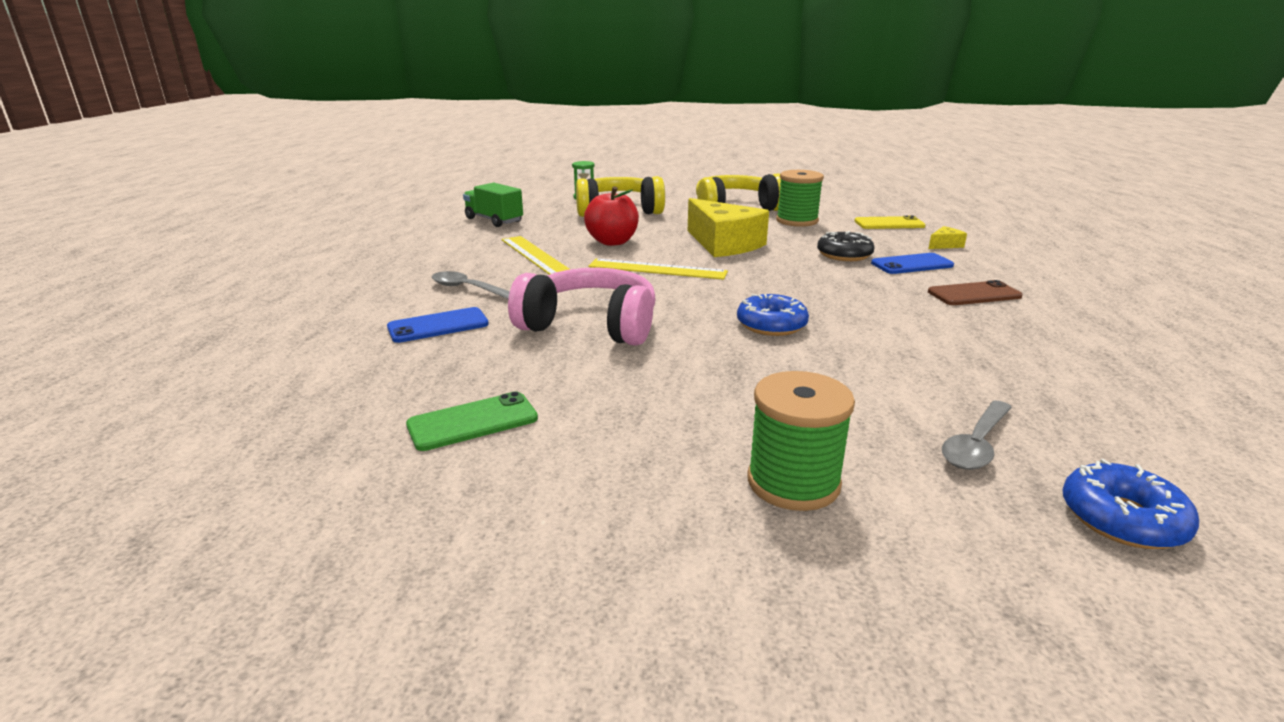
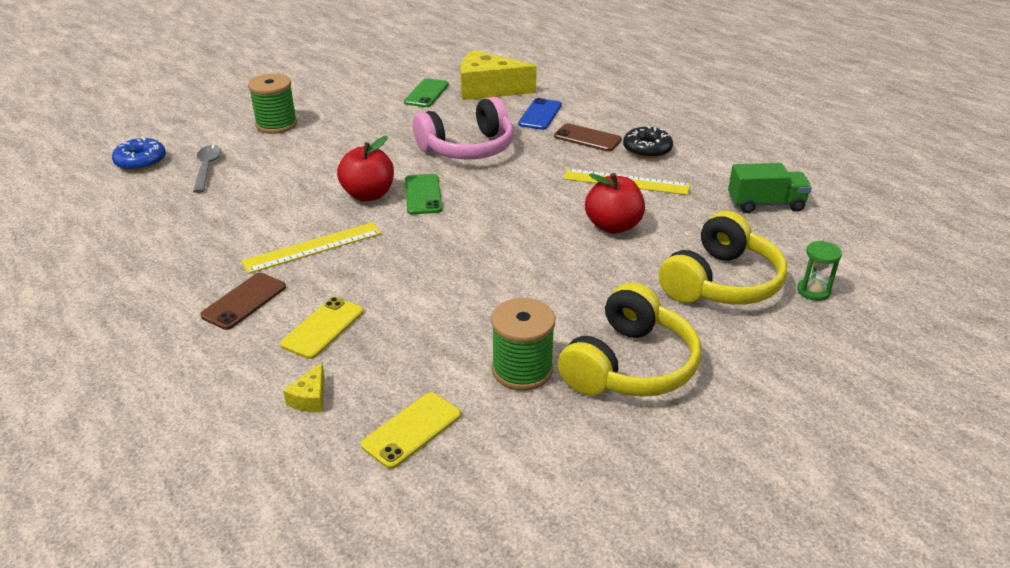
camera: 135 degrees right, 10 degrees up
grey spoon [432,271,510,299] -> brown phone [554,123,622,151]
yellow ruler [589,259,728,280] -> yellow ruler moved to [241,222,382,274]
yellow cheese [688,198,769,257] -> yellow cheese moved to [460,50,537,100]
blue donut [737,294,809,336] -> red apple [337,136,394,201]
black donut [817,231,874,261] -> black donut moved to [623,126,673,159]
blue phone [871,253,954,274] -> yellow phone [280,297,364,359]
none -> green phone [405,174,442,215]

